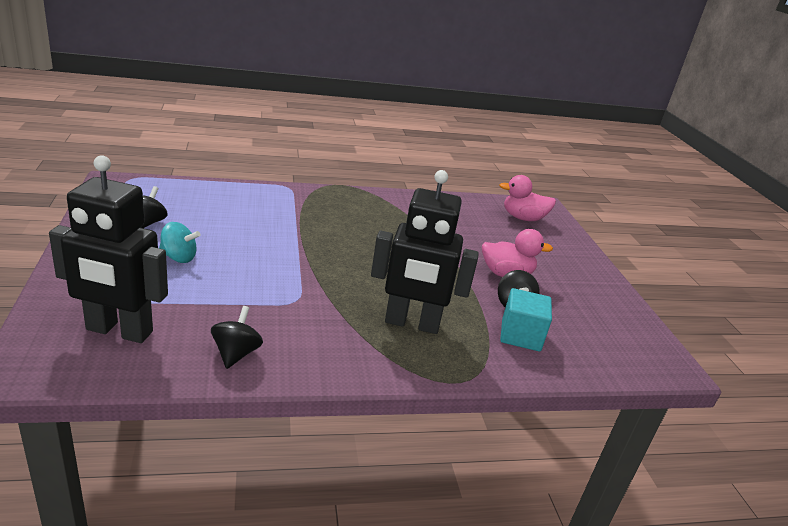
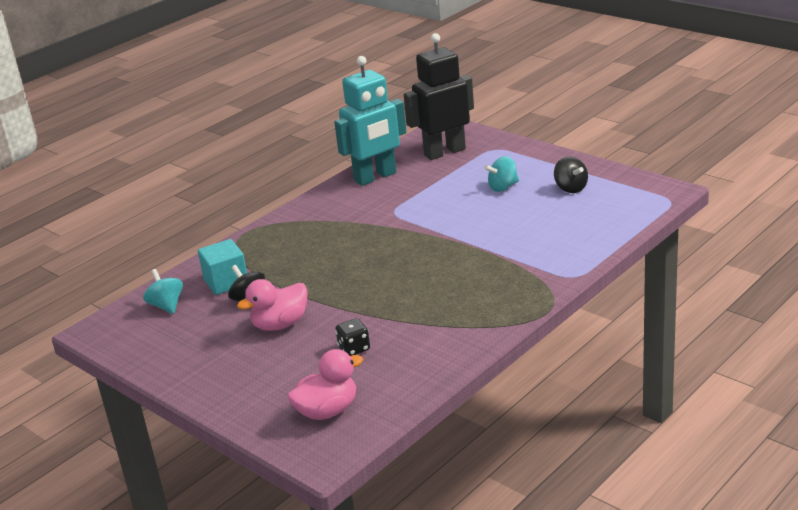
camera: 150 degrees right, 0 degrees up
black spinning top [211,306,263,369] -> turquoise robot [334,56,406,186]
black robot [371,170,479,334] -> none
none -> turquoise spinning top [143,269,183,314]
none -> black dice [335,318,370,356]

